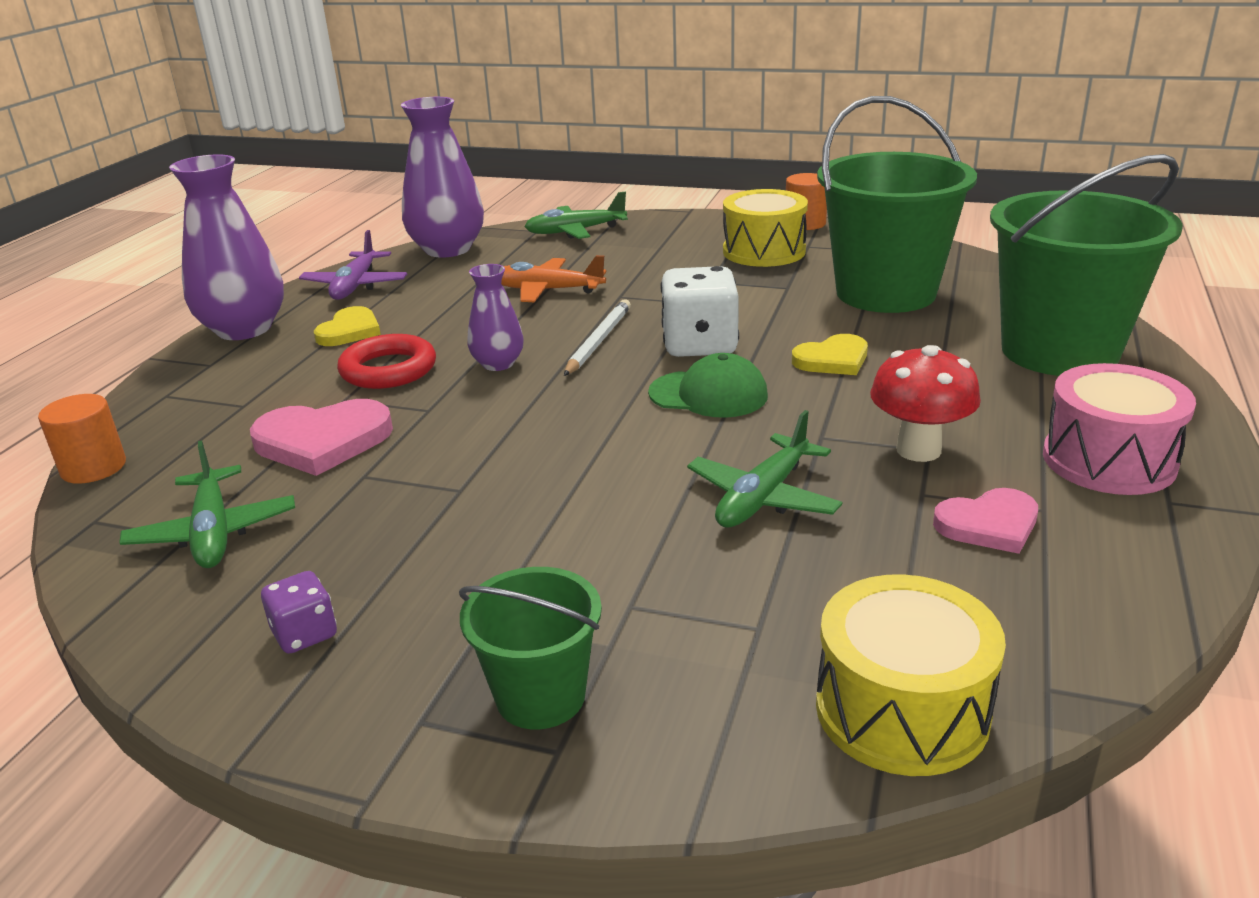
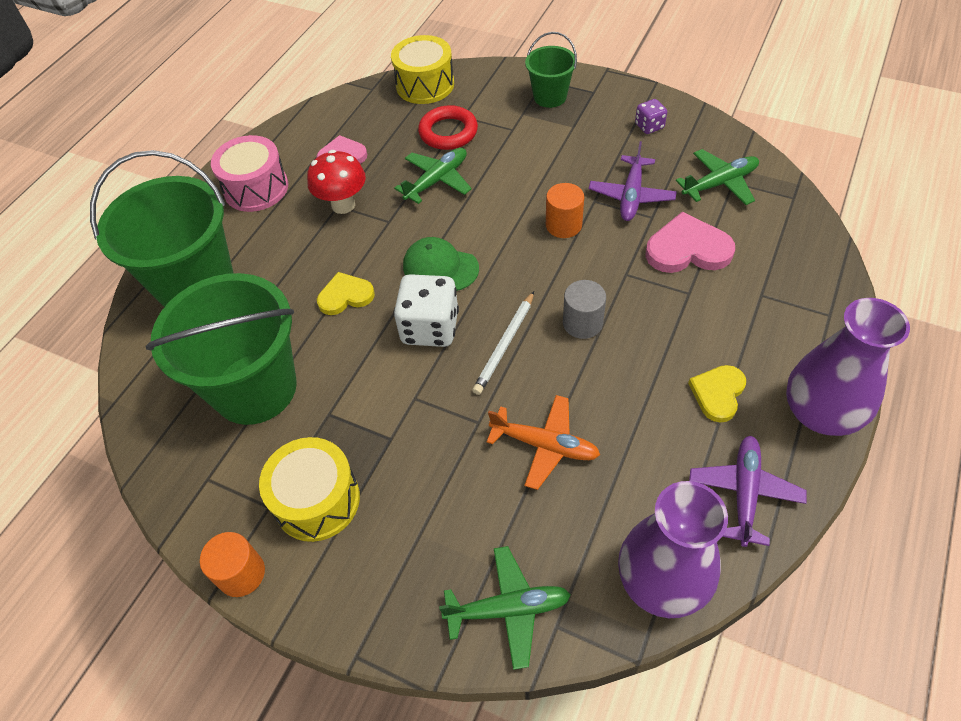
camera: 170 degrees left, 25 degrees up
orange cylinder [38,394,126,484] -> orange cylinder moved to [546,183,584,238]
green plane [119,441,295,568] -> green plane turned 75 degrees clockwise [676,149,759,205]
red ring [337,334,436,389] -> red ring moved to [418,105,478,150]
purple vase [468,264,524,371] -> grey cylinder [563,280,606,339]
none -> purple plane [589,141,677,221]

